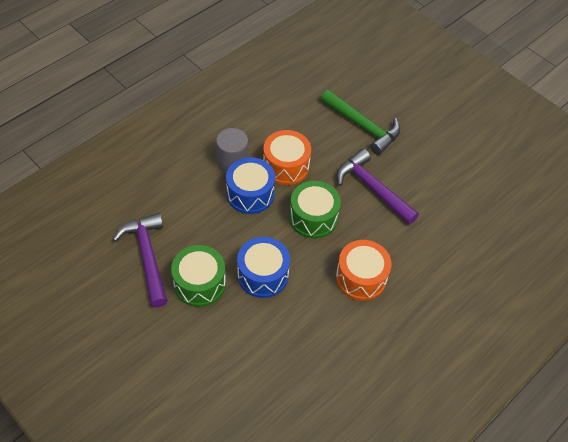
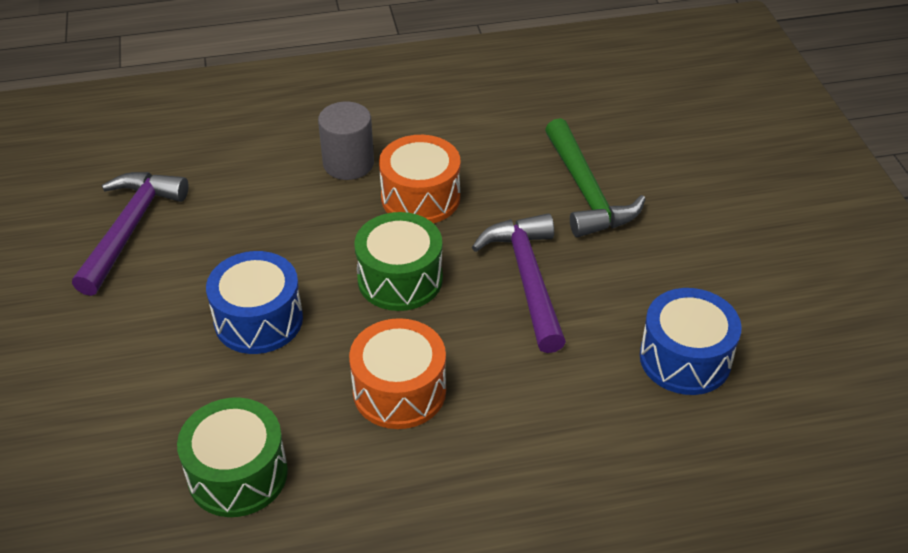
camera: 35 degrees right, 10 degrees down
green drum [171,245,226,307] -> green drum moved to [177,398,288,517]
blue drum [226,157,275,214] -> blue drum moved to [640,288,742,395]

